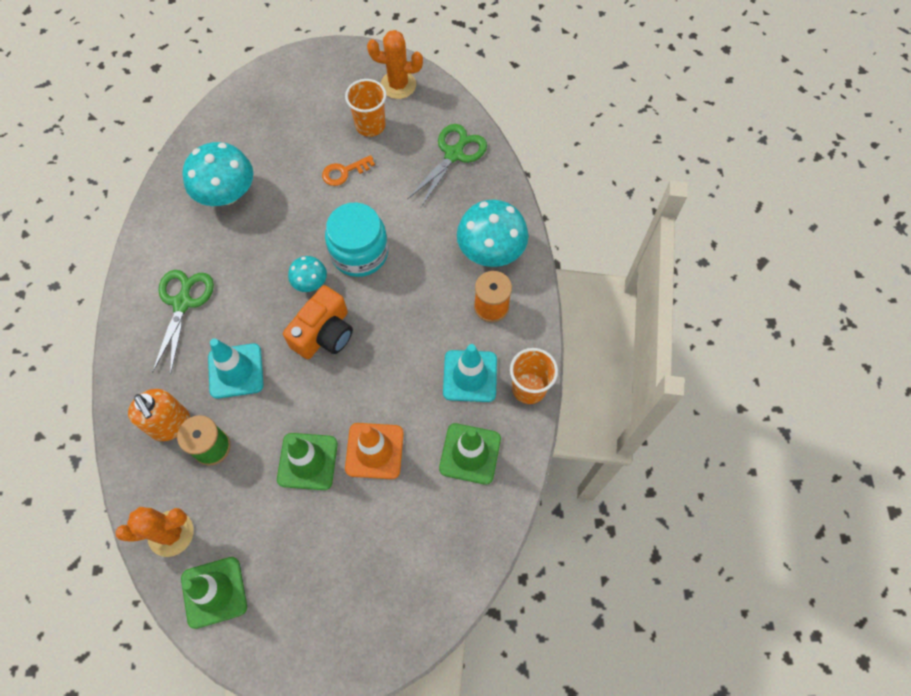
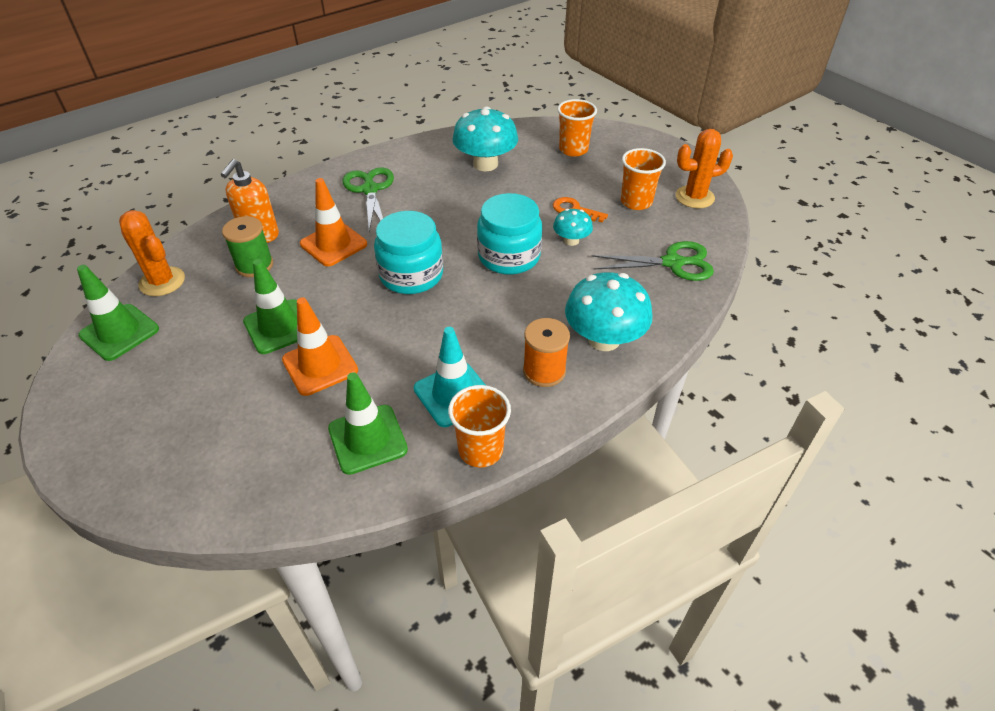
camera: 55 degrees right, 20 degrees down
green scissors [152,270,214,375] -> green scissors turned 75 degrees counterclockwise [343,167,394,231]
turquoise traffic cone [208,338,264,399] -> orange traffic cone [300,178,367,266]
orange camera [283,285,353,359] -> turquoise jar [374,211,443,294]
turquoise mushroom [288,256,327,292] -> turquoise mushroom moved to [553,209,593,246]
orange cactus [367,30,423,99] -> orange cactus turned 75 degrees counterclockwise [676,129,733,208]
none -> orange cup [557,99,597,157]

